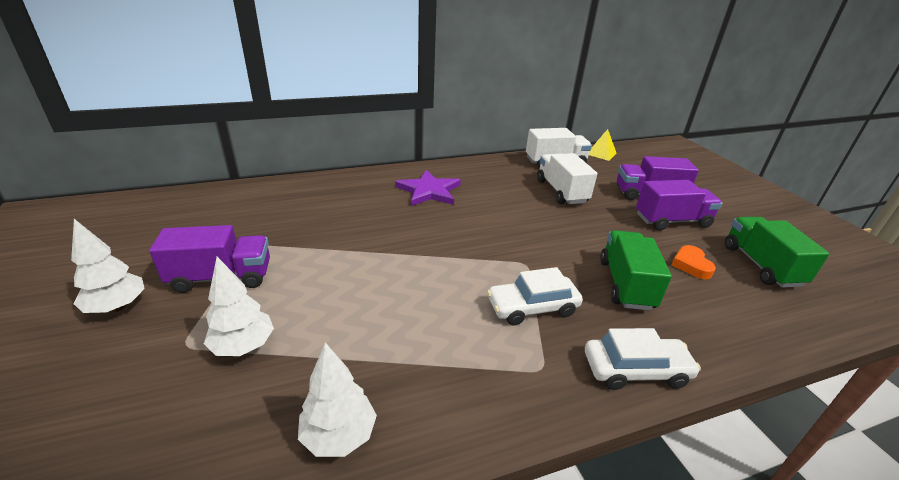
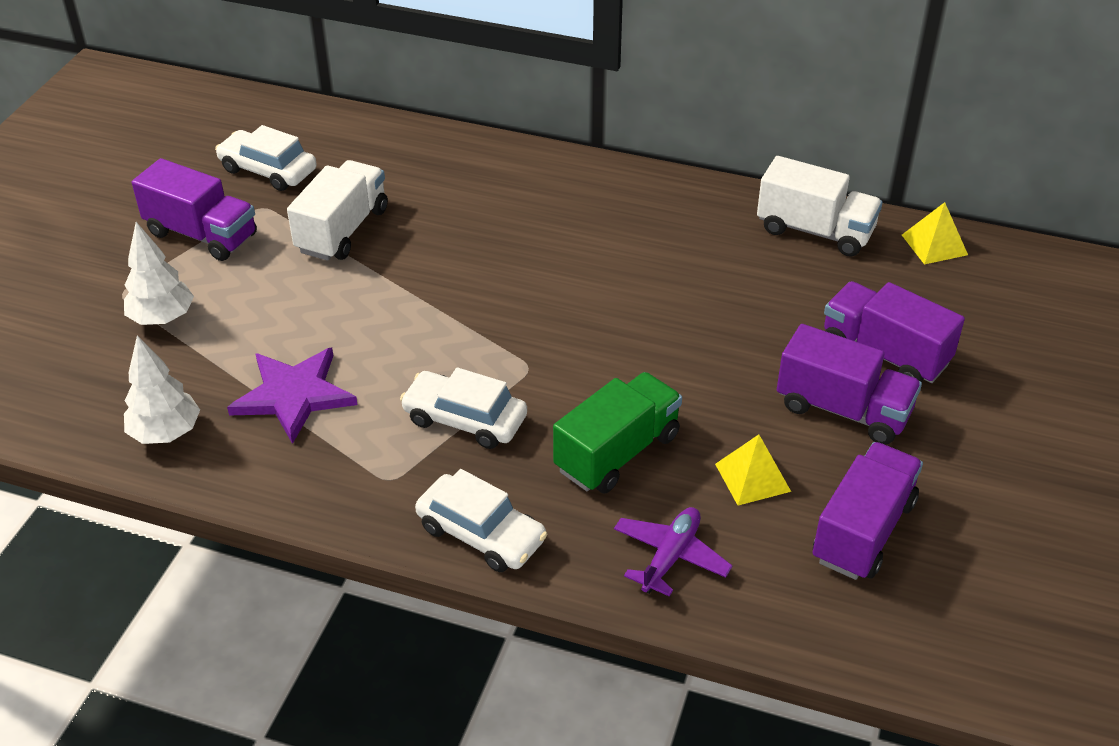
camera: 40 degrees right, 10 degrees up
white tree [71,219,145,313] -> none
purple star [395,170,461,206] -> purple star moved to [227,347,358,444]
white truck [537,153,597,204] -> white truck moved to [287,160,388,261]
orange heart [671,245,716,279] -> yellow pyramid [715,435,791,505]
green truck [725,217,829,288] -> purple truck [812,442,923,580]
none -> white car [215,125,317,191]
none -> purple plane [614,507,733,597]

